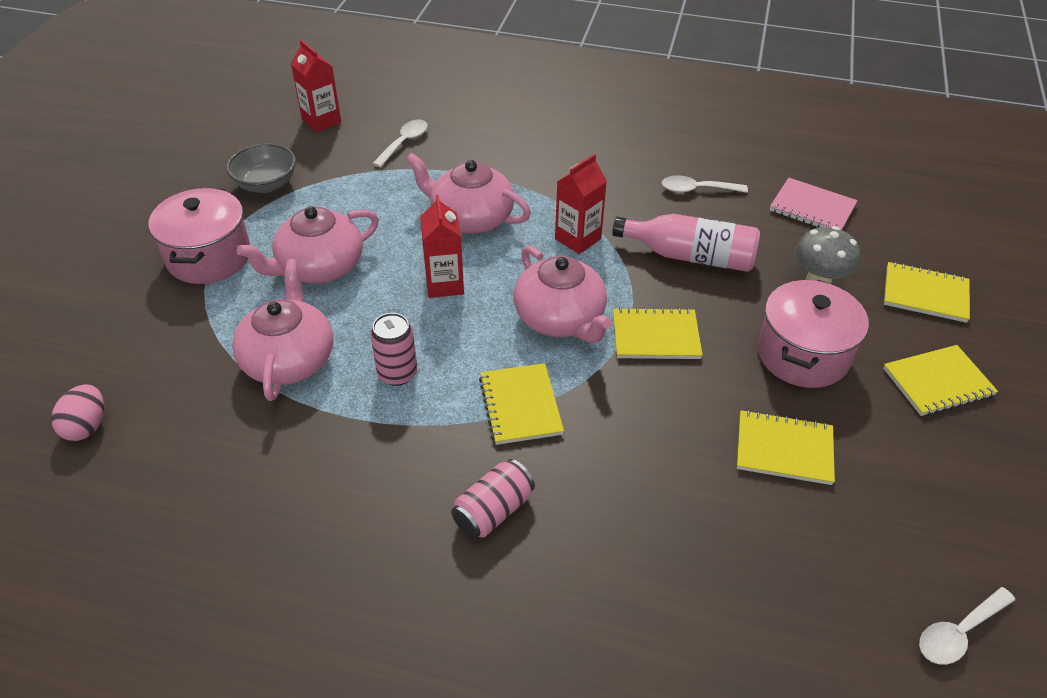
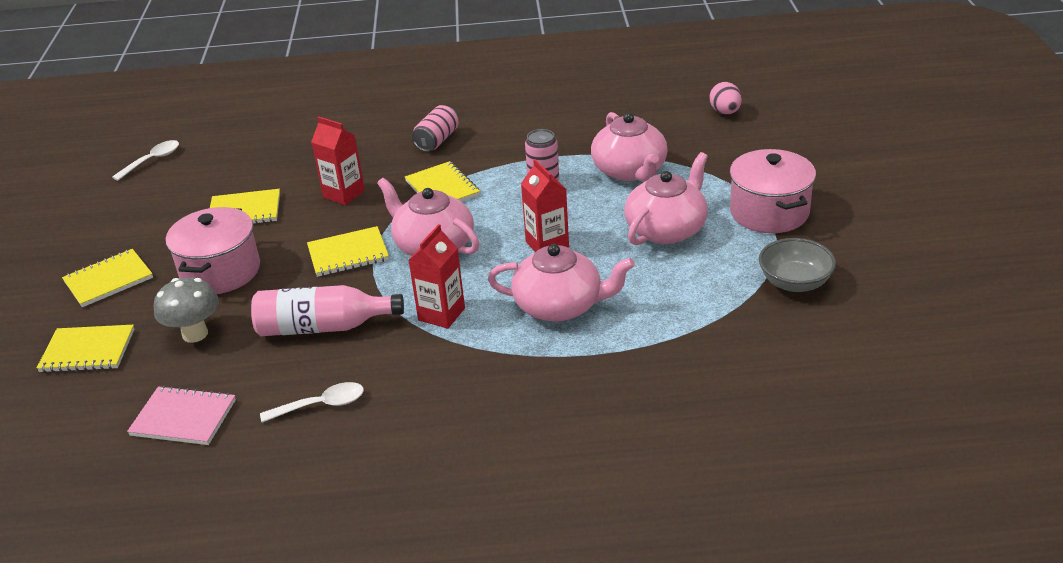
camera: 165 degrees right, 10 degrees down
red carton [290,40,341,132] -> red carton moved to [311,116,365,205]
white spoon [372,119,428,167] -> none

